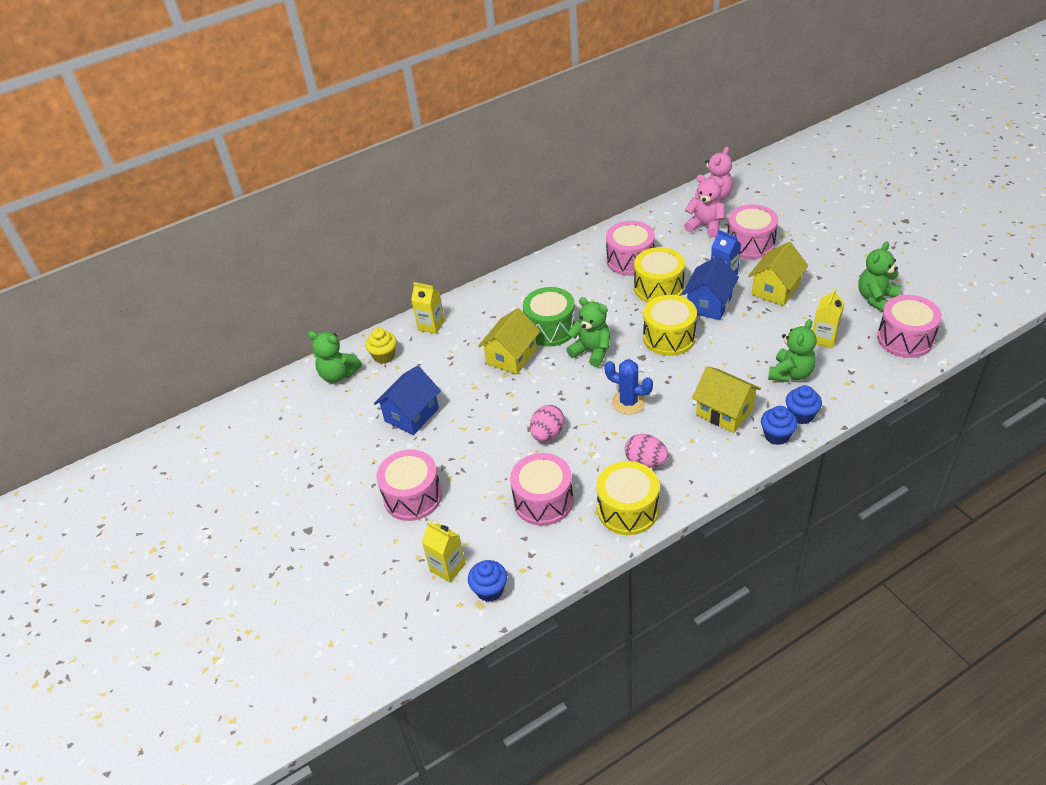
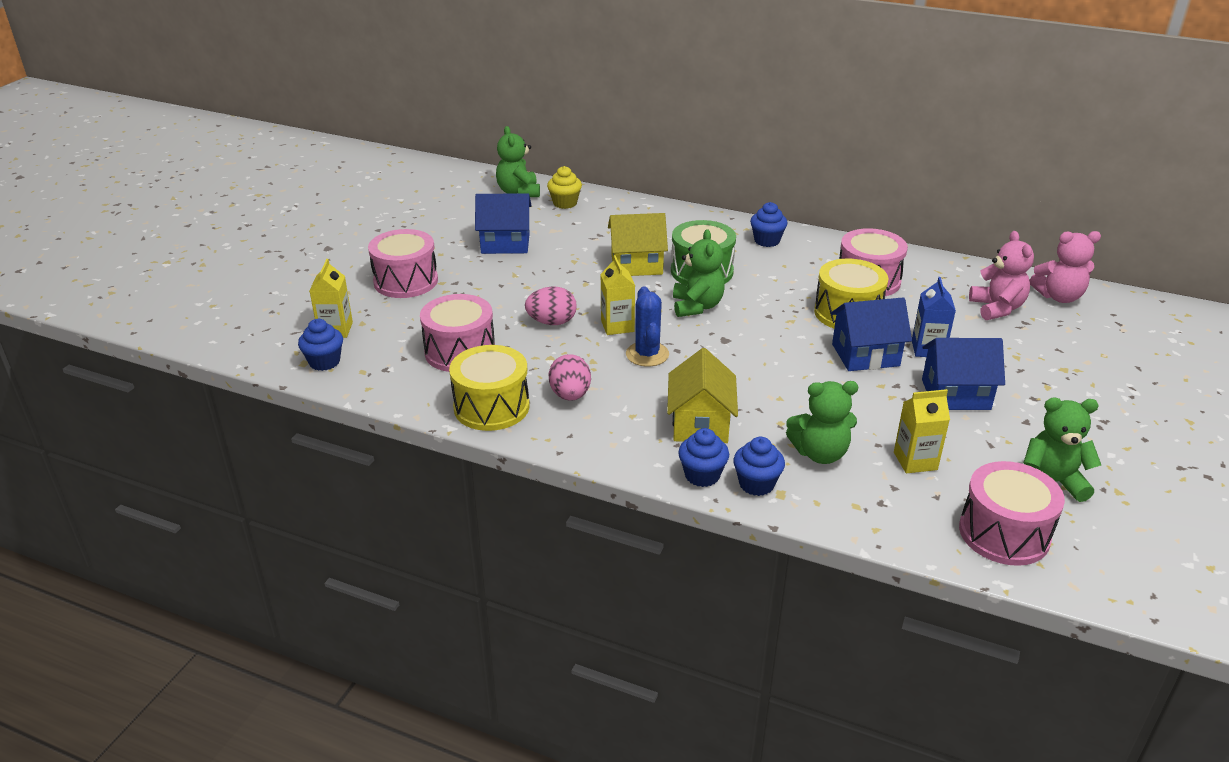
camera: 50 degrees right, 10 degrees down
yellow carton [411,282,445,334] -> yellow carton moved to [600,255,635,335]
yellow drum [643,295,697,356] -> none
pink drum [728,204,778,259] -> none
yellow house [748,242,808,306] -> blue house [922,338,1005,410]
none -> blue cupcake [750,202,787,247]

